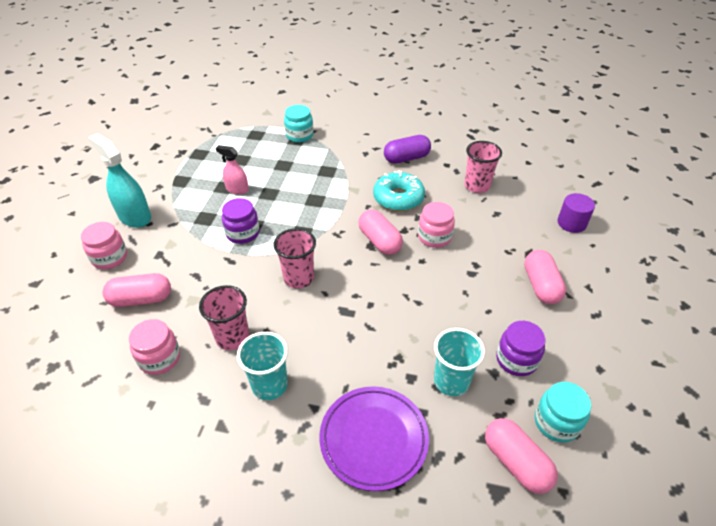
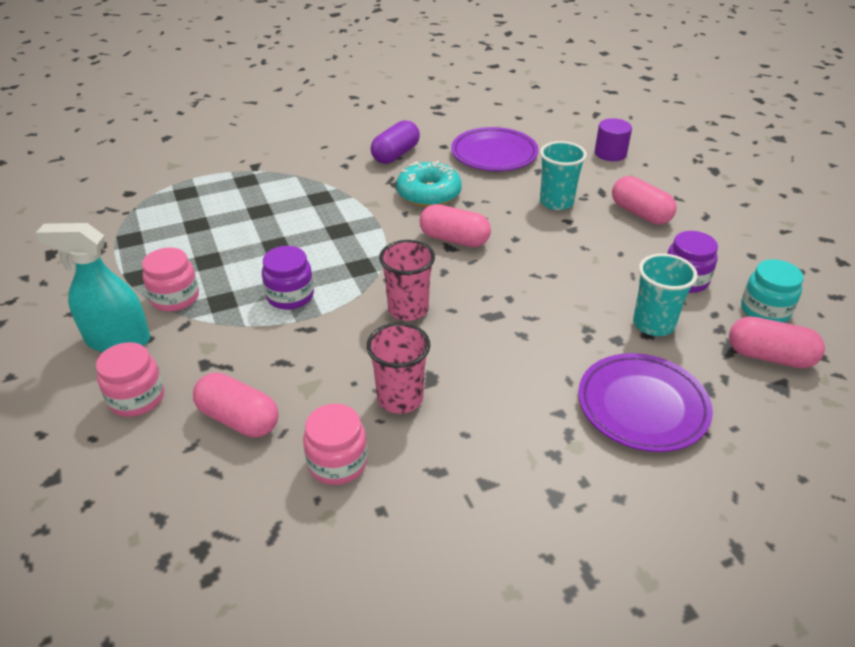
camera: 35 degrees left, 5 degrees down
pink capsule [102,273,171,307] -> pink capsule turned 75 degrees clockwise [193,373,278,437]
pink spray bottle [216,145,249,195] -> none
turquoise cup [237,332,288,400] -> turquoise cup moved to [540,141,587,210]
turquoise jar [284,105,314,143] -> none
pink jar [418,202,455,248] -> pink jar moved to [142,247,199,312]
pink cup [464,141,502,193] -> purple plate [451,127,539,171]

